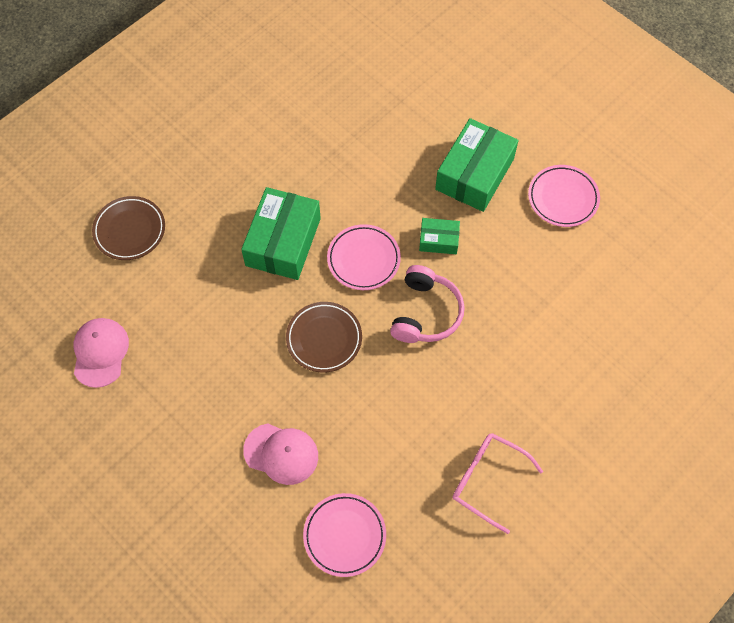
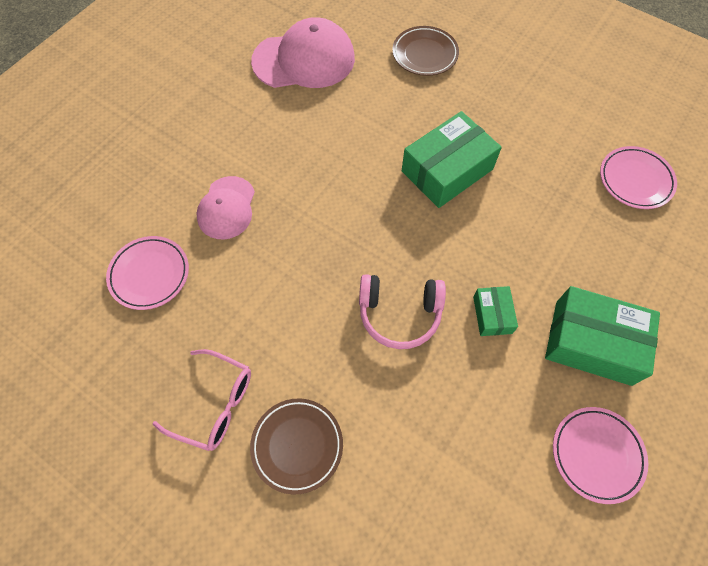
camera: 80 degrees right, 0 degrees up
pink cap [74,318,129,388] -> pink cap [251,17,355,88], size x1.63
green box [241,187,321,280] -> green box turned 45 degrees counterclockwise [402,111,502,208]
brown plate [286,302,362,373] -> brown plate moved to [250,398,343,495]
pink plate [327,224,401,290] -> pink plate moved to [600,146,677,209]
pink glasses [453,433,543,534] -> pink glasses turned 90 degrees clockwise [152,349,251,451]

